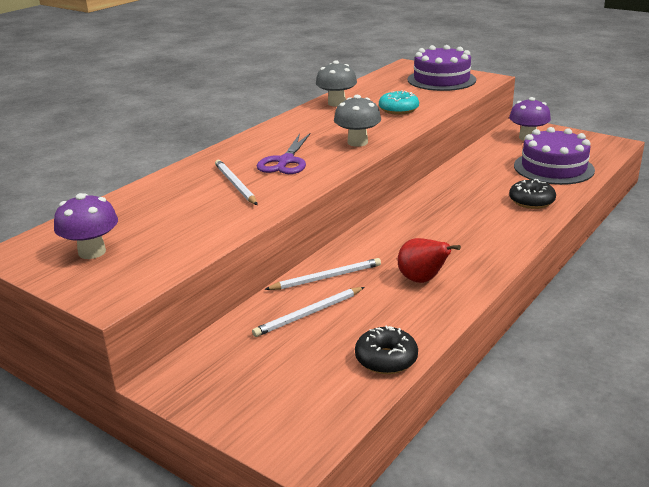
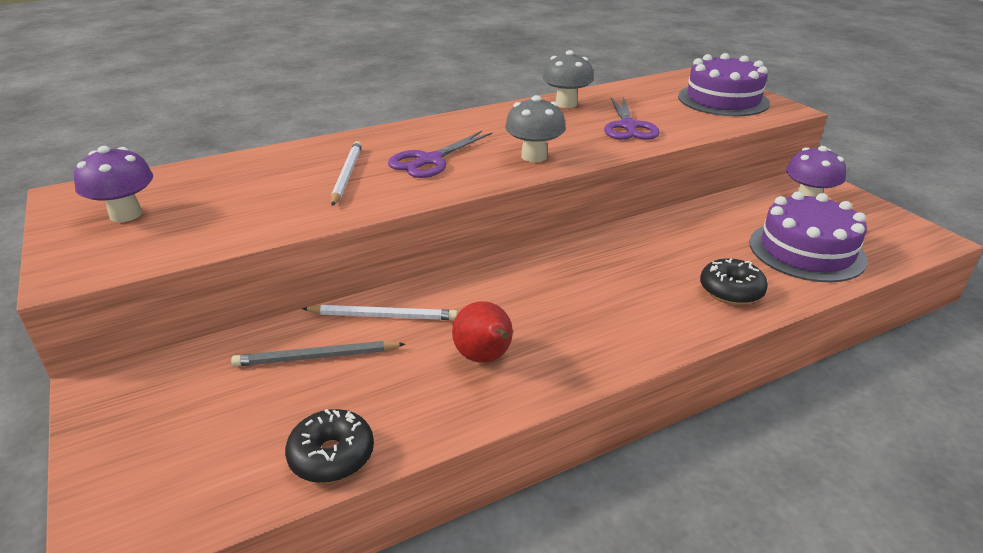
camera: 25 degrees right, 5 degrees up
white pencil [252,287,364,337] -> grey pencil [231,341,405,366]
turquoise donut [379,90,419,115] -> purple scissors [604,97,660,140]

